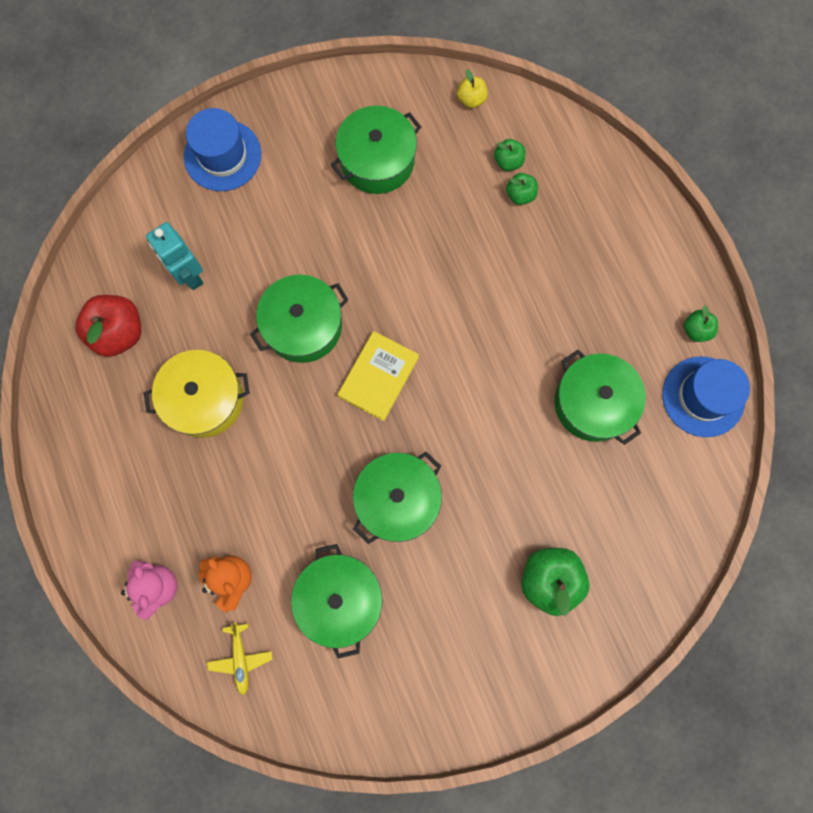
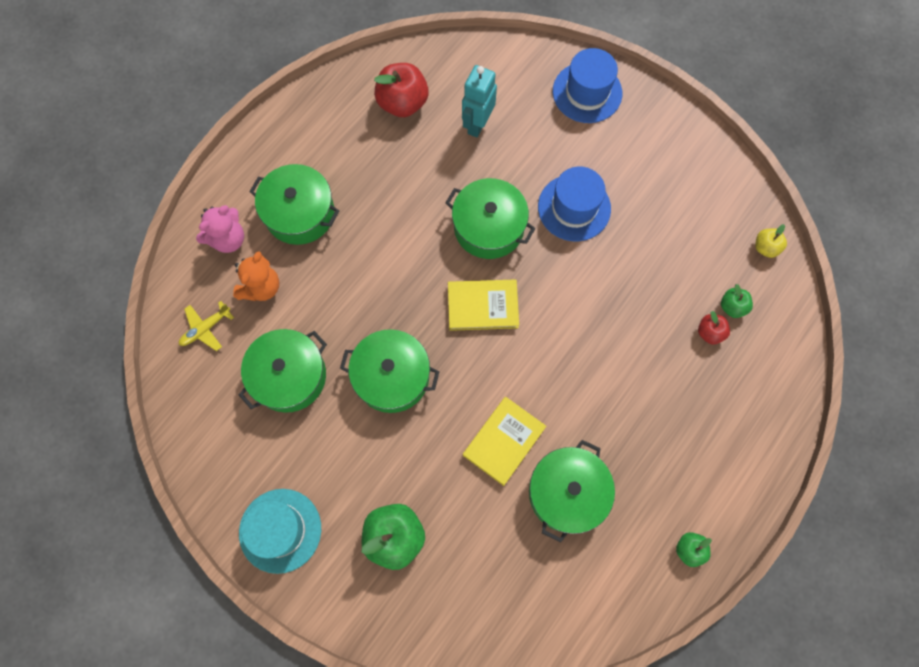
camera: 60 degrees right, 5 degrees down
yellow pot [144,350,250,438] -> none
green pot [331,106,421,194] -> green pot moved to [249,164,339,245]
green apple [506,173,538,205] -> red apple [698,311,730,345]
blue hat [662,356,750,437] -> blue hat moved to [538,167,611,241]
none -> turquoise hat [239,489,321,574]
none -> yellow book [463,397,546,486]

